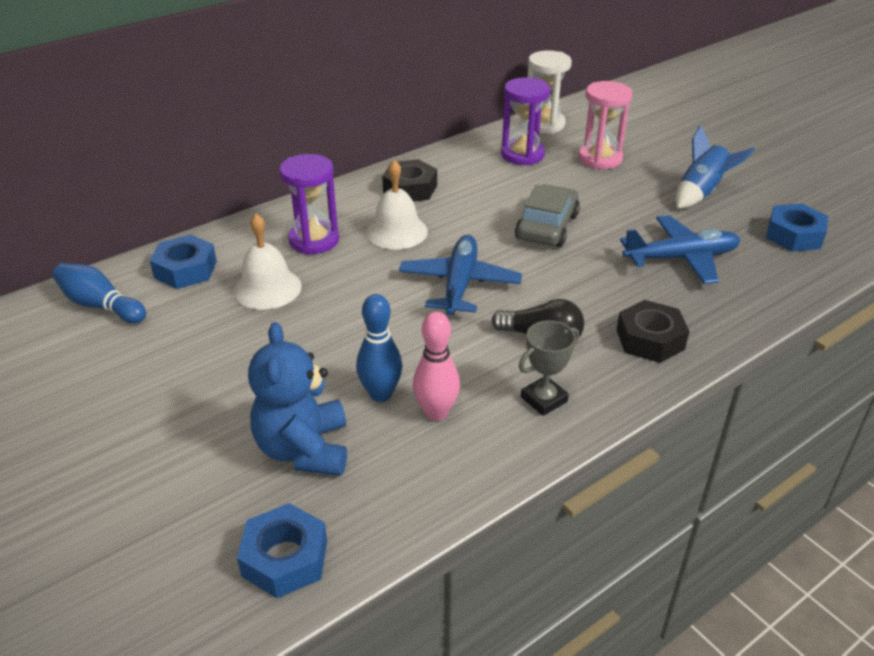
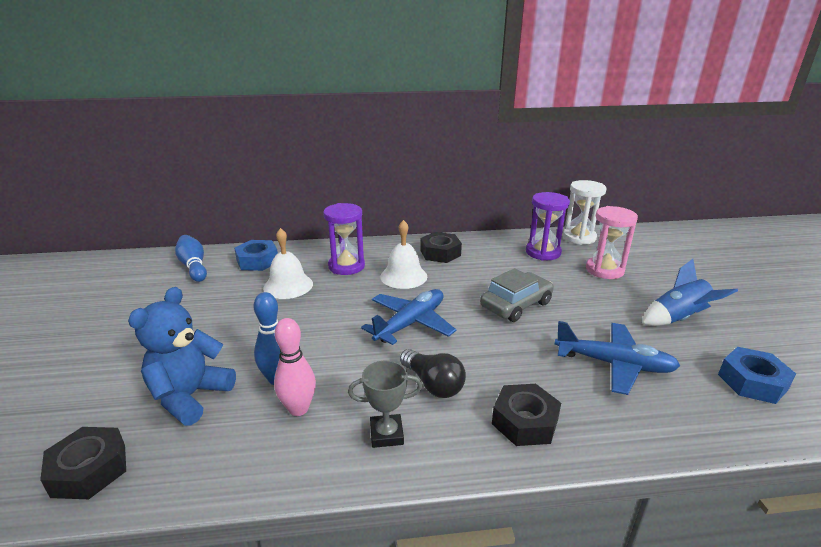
camera: 30 degrees right, 10 degrees down
blue nut [237,503,327,598] -> black nut [40,427,126,499]

